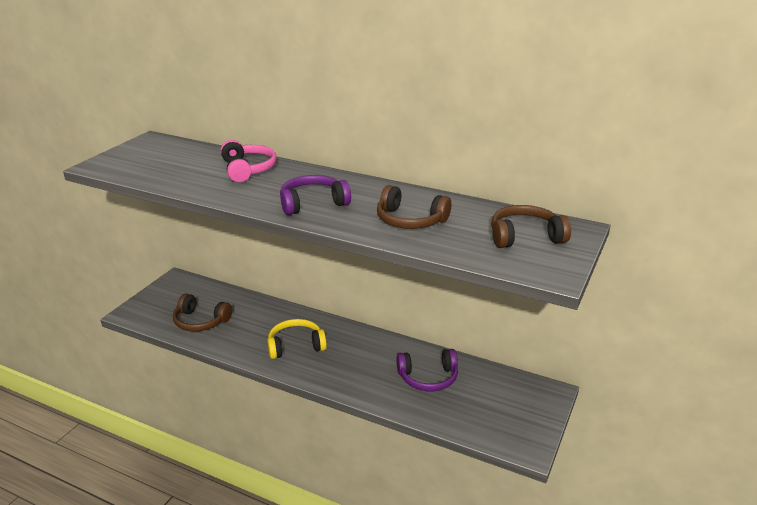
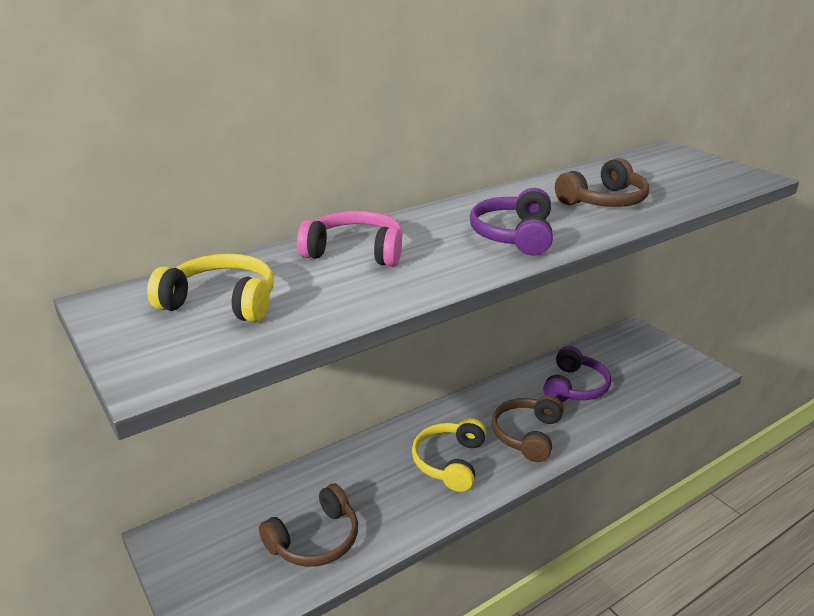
camera: 60 degrees left, 0 degrees up
brown headphones [491,205,571,248] -> brown headphones moved to [492,395,564,462]
none -> yellow headphones [147,253,274,322]

